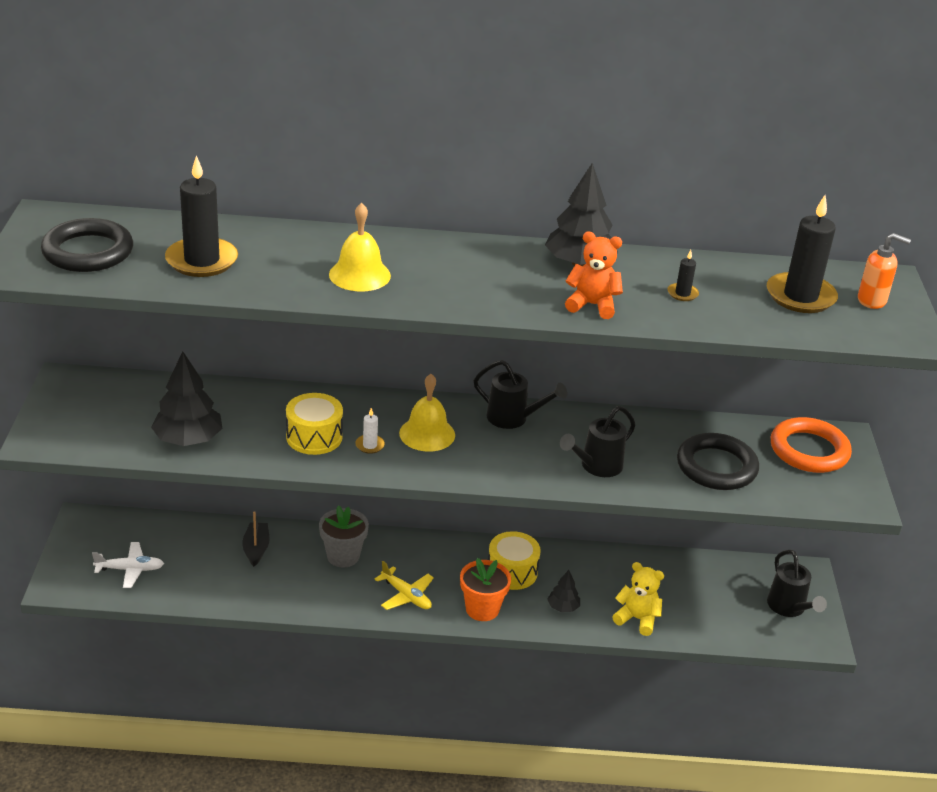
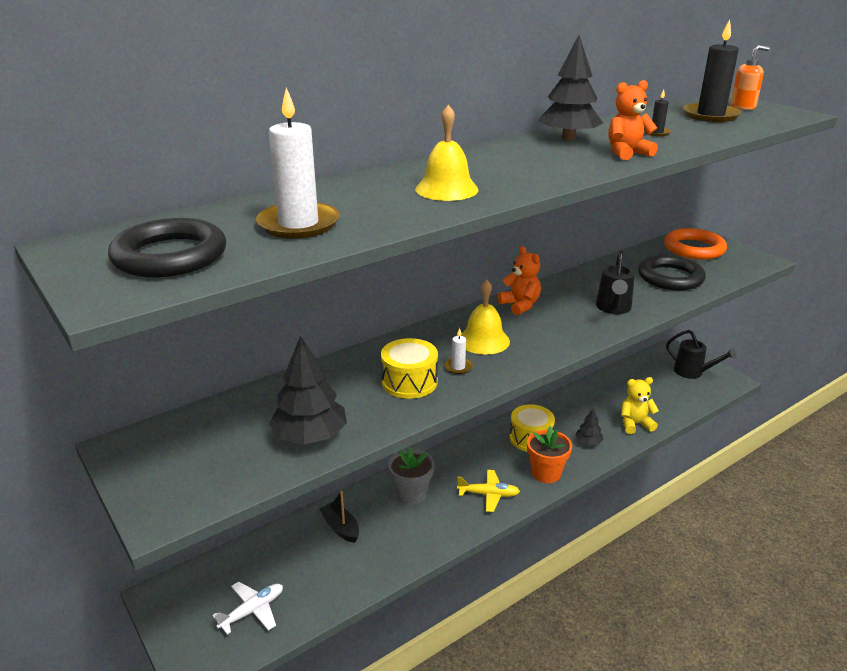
camera: 35 degrees left, 5 degrees down
black candle [165,155,238,277] -> white candle [256,88,340,239]
black watering can [473,360,567,429] -> orange teddy bear [498,246,541,315]

